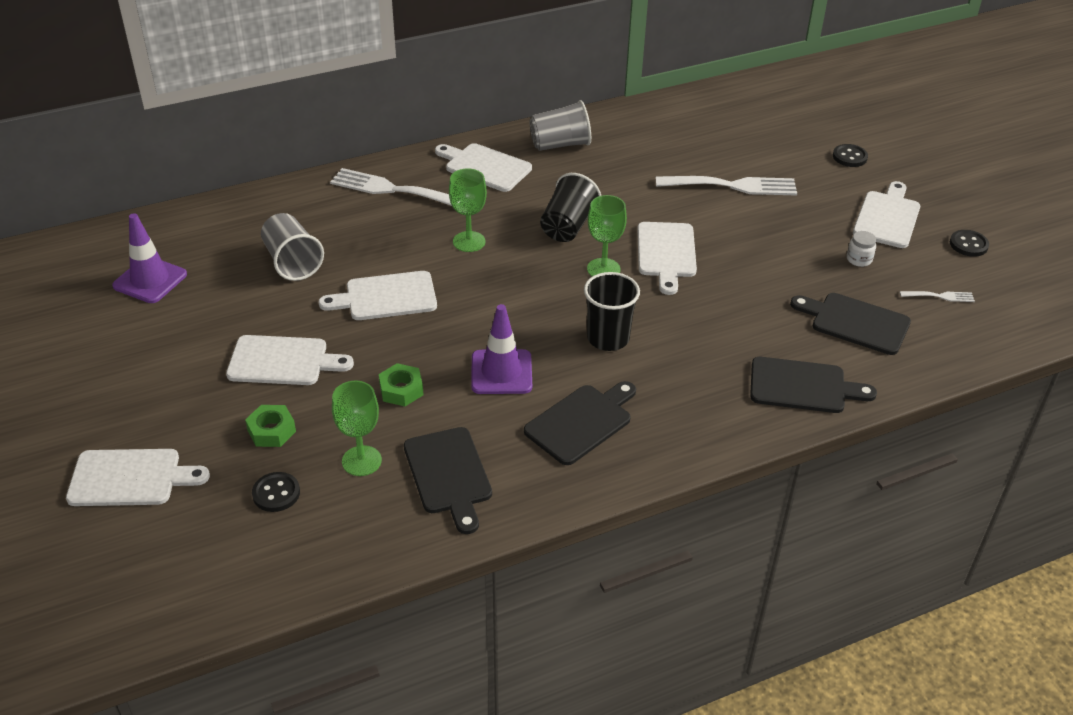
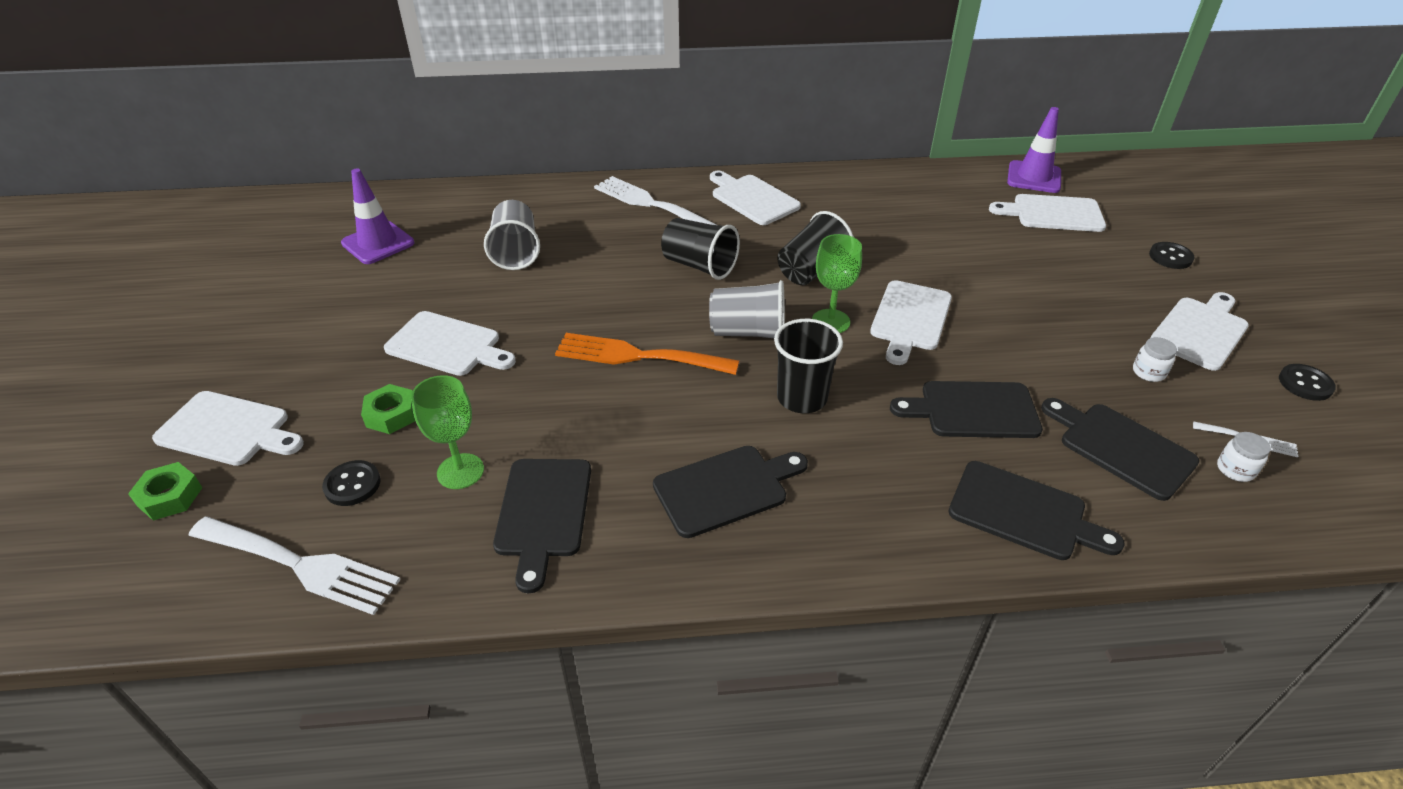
camera: 20 degrees right, 0 degrees up
white cutting board [318,271,437,320] -> white cutting board moved to [989,194,1106,232]
green nut [379,363,423,406] -> green nut moved to [128,462,202,521]
green goblet [449,168,487,252] -> black cup [661,218,740,280]
purple traffic cone [471,304,532,394] -> purple traffic cone moved to [1007,107,1061,193]
grey cup [530,100,591,151] -> grey cup moved to [709,280,785,338]
white fork [656,176,797,196] -> white fork moved to [188,517,401,615]
none -> orange fork [555,333,739,375]
none -> black cutting board [890,381,1043,438]
none -> white jar [1217,432,1271,482]

